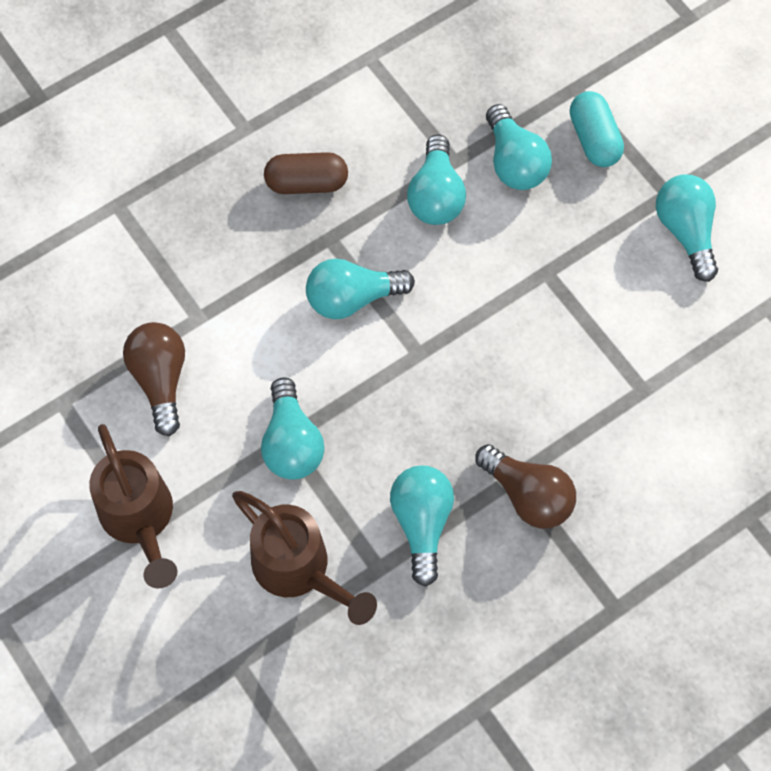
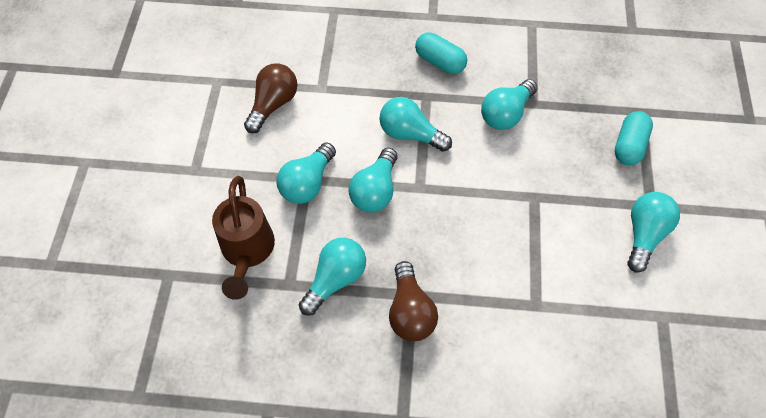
camera: 40 degrees right, 5 degrees down
brown watering can [89,424,178,588] -> none
brown capsule [264,152,348,194] -> turquoise capsule [415,32,467,74]
turquoise light bulb [486,104,552,190] -> turquoise light bulb moved to [348,148,398,213]

